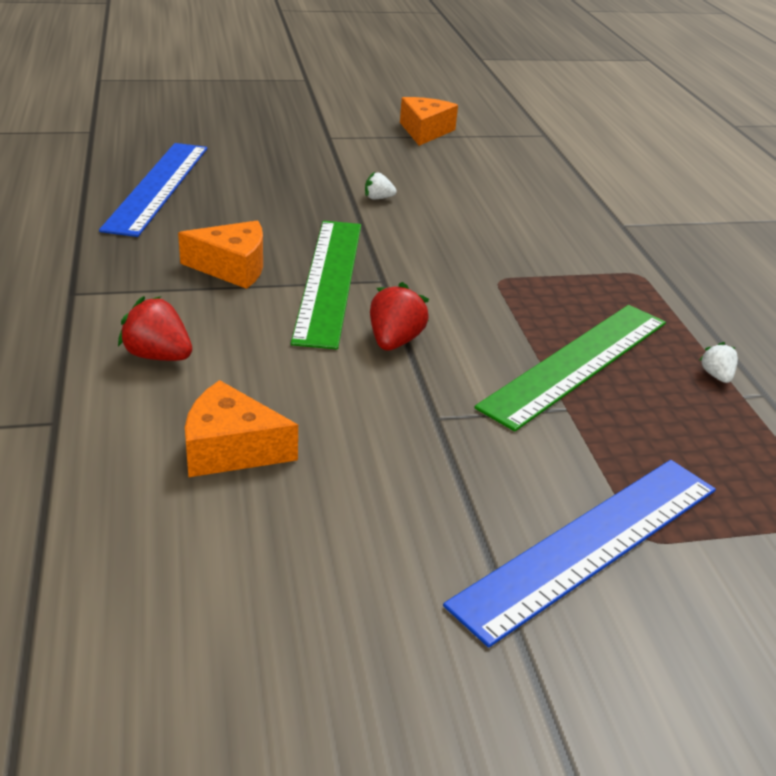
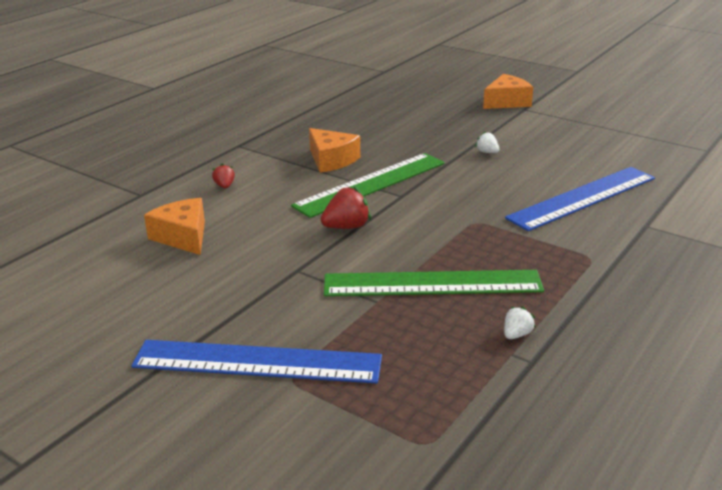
camera: 50 degrees right, 5 degrees down
blue ruler [99,143,208,237] -> blue ruler moved to [505,167,655,231]
red strawberry [118,296,192,361] -> red strawberry [212,163,235,189], size x0.58
orange cheese [400,97,458,146] -> orange cheese moved to [483,74,533,109]

